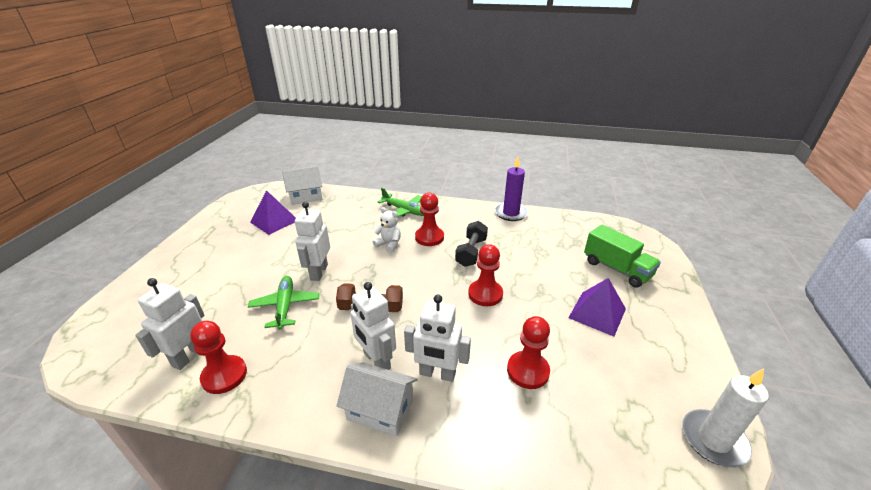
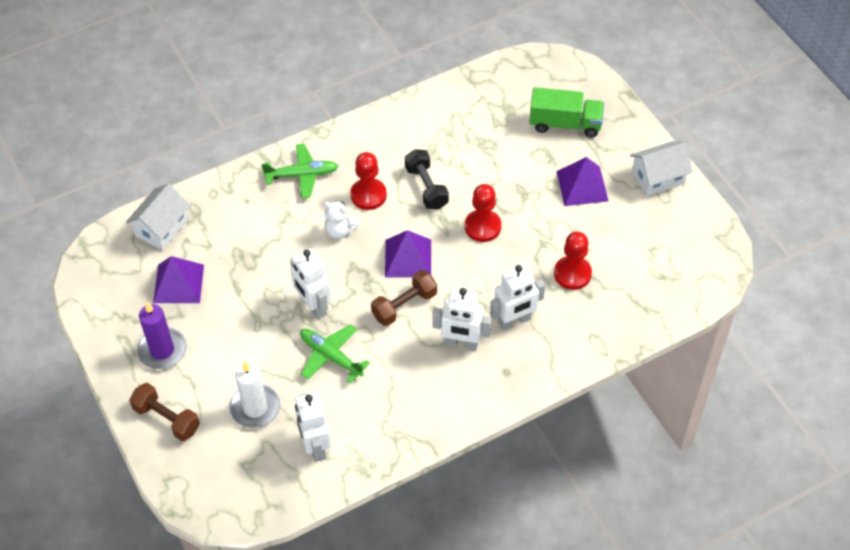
camera: 40 degrees left, 20 degrees up
red pawn [190,321,247,394] -> none
white house [337,362,418,437] -> white house moved to [630,141,693,196]
white teddy bear [373,207,401,253] -> white teddy bear turned 150 degrees counterclockwise [324,201,359,239]
purple candle [494,157,529,221] -> purple candle moved to [137,302,186,369]
white candle [682,368,769,468] -> white candle moved to [229,361,280,428]
none -> brown dumbbell [129,383,200,441]
none -> purple pyramid [385,230,431,278]

